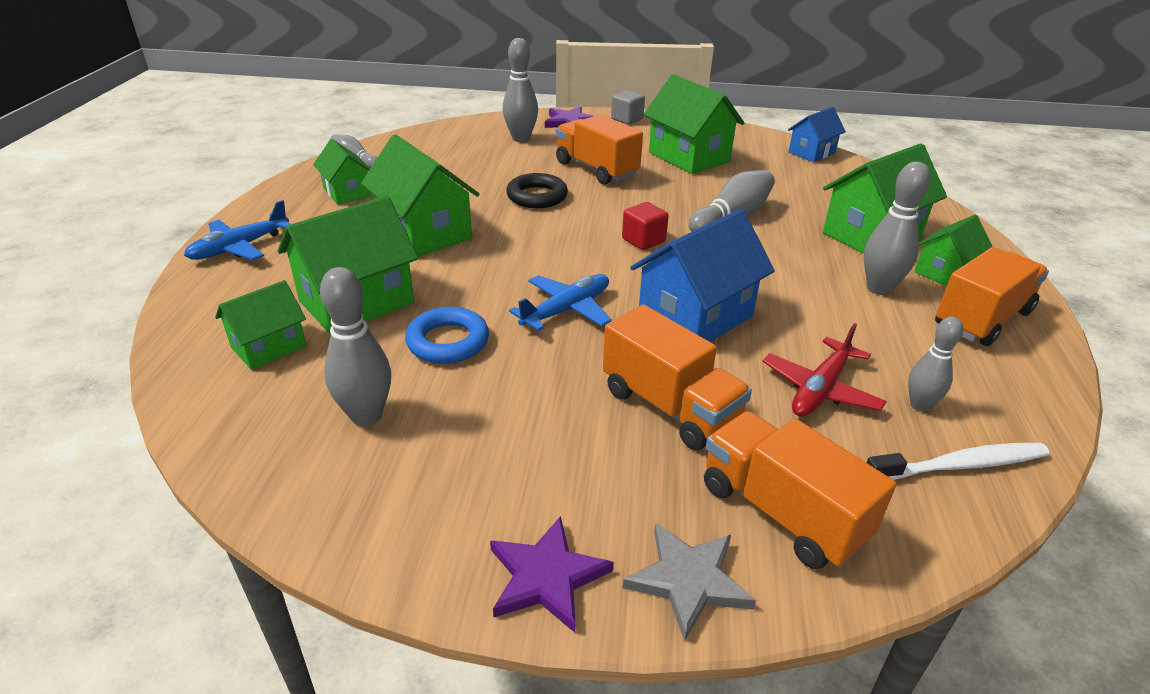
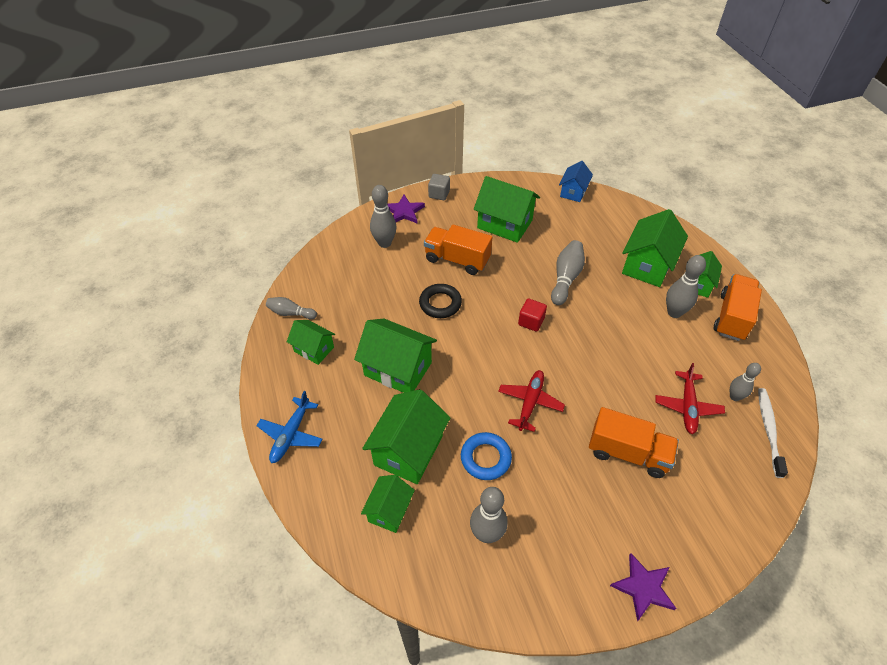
camera: 25 degrees left, 15 degrees up
blue plane [509,274,612,331] -> red plane [498,370,565,432]
grey star [623,523,756,642] -> none
blue house [630,209,775,342] -> none
orange truck [704,411,896,569] -> none
white toothbrush [867,443,1050,480] -> white toothbrush turned 45 degrees counterclockwise [758,388,788,478]

